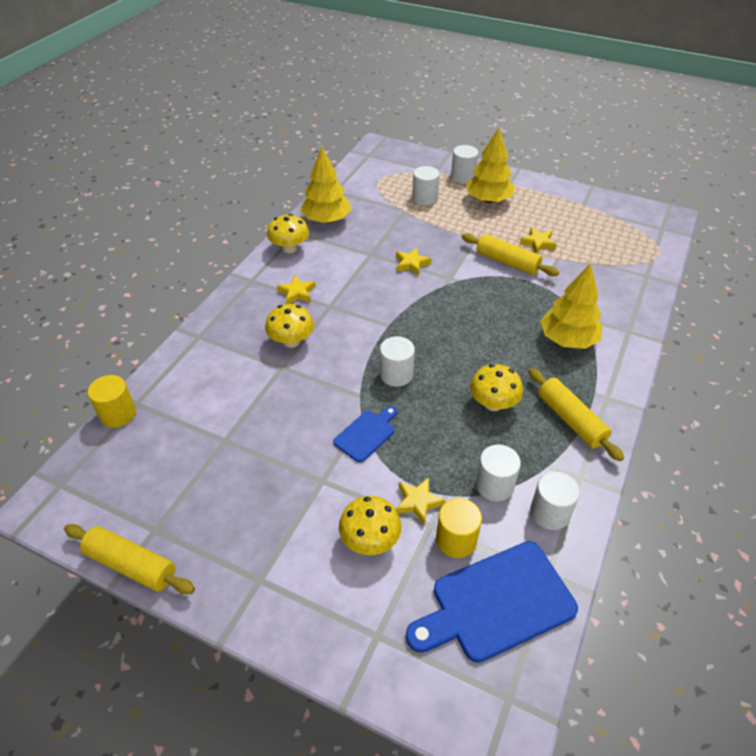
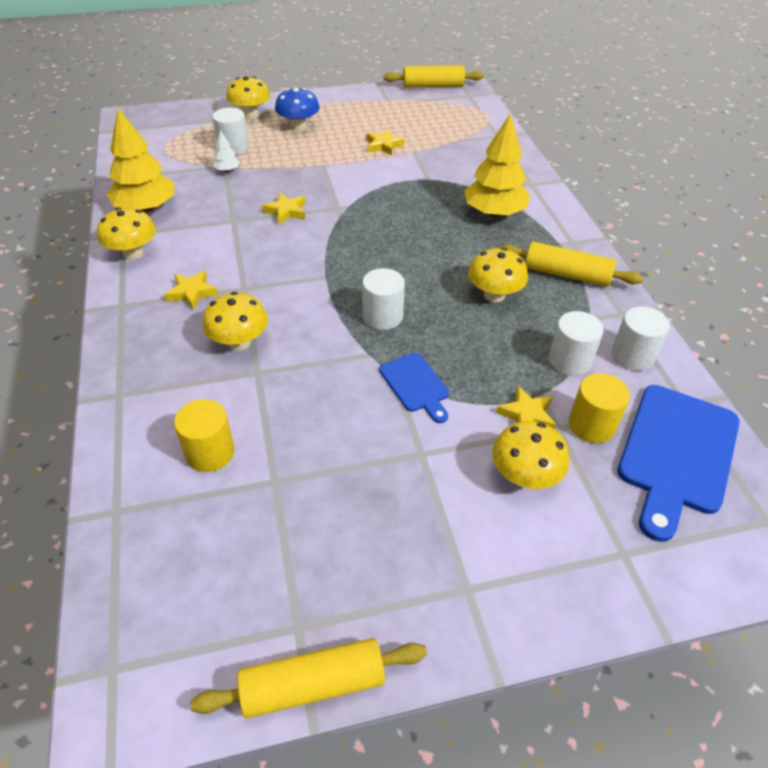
camera: 40 degrees left, 0 degrees up
yellow cylinder [88,375,136,428] -> yellow cylinder moved to [174,399,235,472]
blue cutting board [333,406,397,463] -> blue cutting board turned 150 degrees clockwise [379,353,449,423]
white cylinder [451,145,478,183] -> yellow mushroom [226,76,270,119]
yellow rolling pin [462,233,559,276] -> yellow rolling pin moved to [384,65,484,87]
yellow tree [466,128,515,203] -> blue mushroom [275,88,320,131]
none -> white tree [213,130,240,172]

